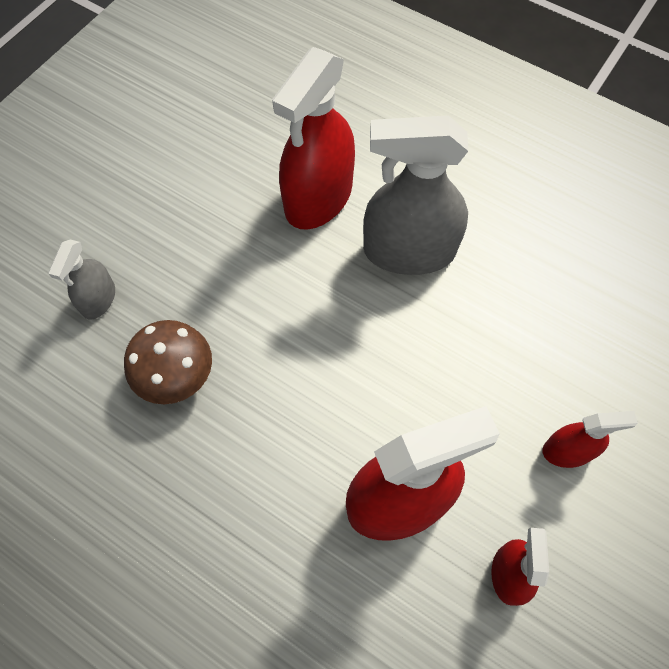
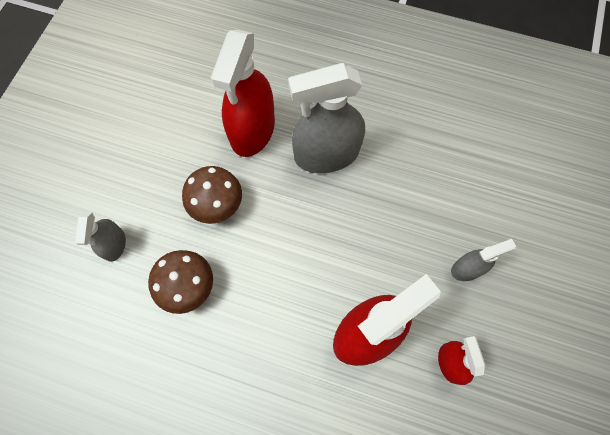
camera: 15 degrees left, 5 degrees up
red spray bottle [542,411,638,468] -> grey spray bottle [451,239,516,281]
none -> brown mushroom [182,166,242,224]

